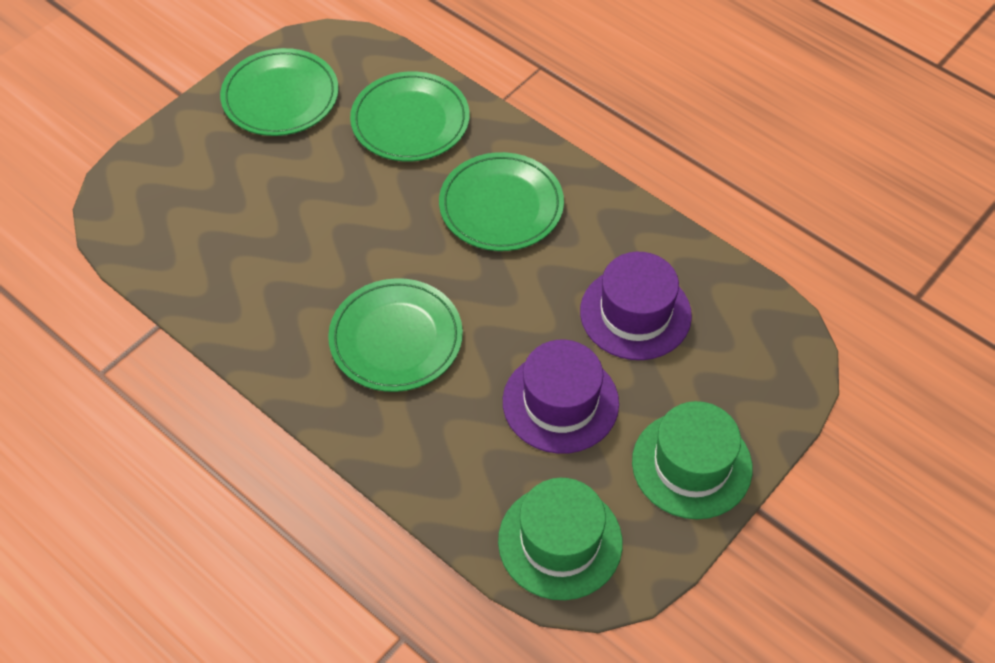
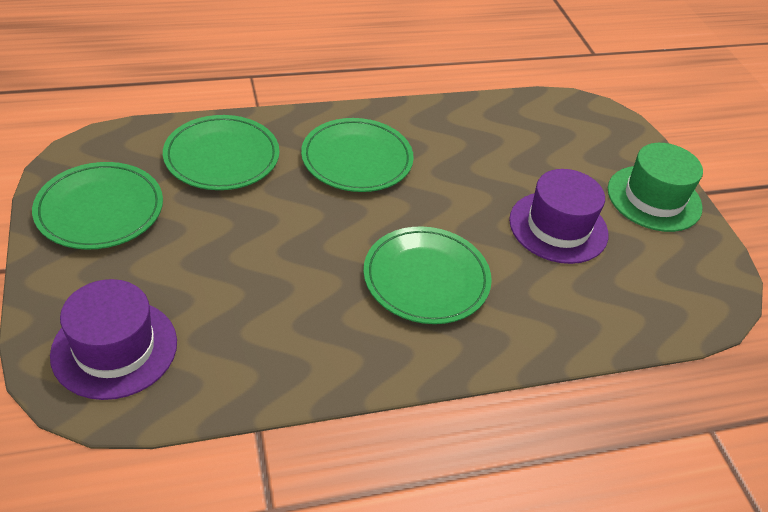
camera: 60 degrees left, 10 degrees down
green hat [498,478,623,600] -> none
purple hat [580,252,692,360] -> purple hat moved to [50,279,177,400]

